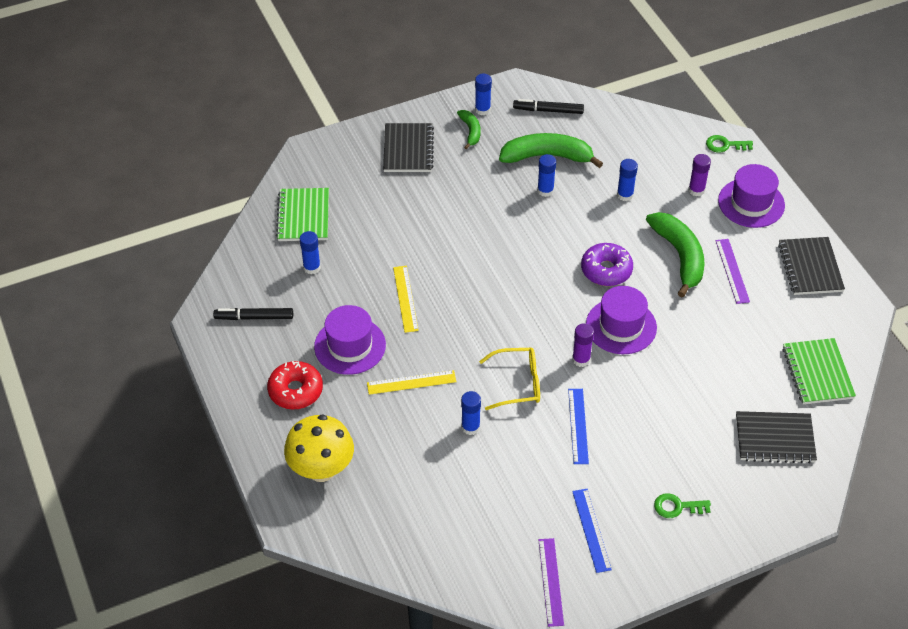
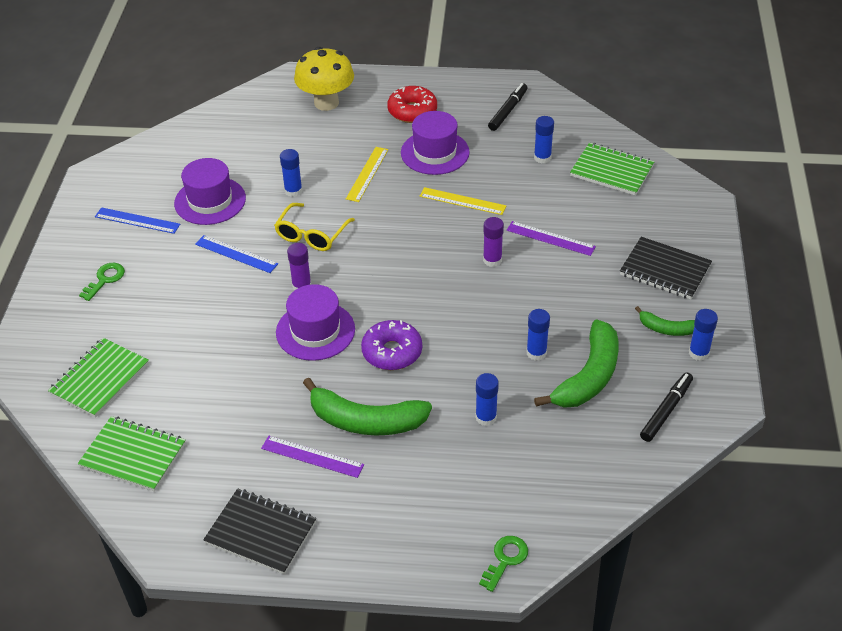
camera: 120 degrees right, 5 degrees down
purple ruler [539,538,564,627] -> purple ruler moved to [507,221,596,256]
purple glue stick [688,154,711,196] -> purple glue stick moved to [483,217,504,267]
purple hat [718,164,785,228] -> purple hat moved to [174,158,246,225]
black notebook [736,411,817,464] -> green notebook [48,338,149,418]

